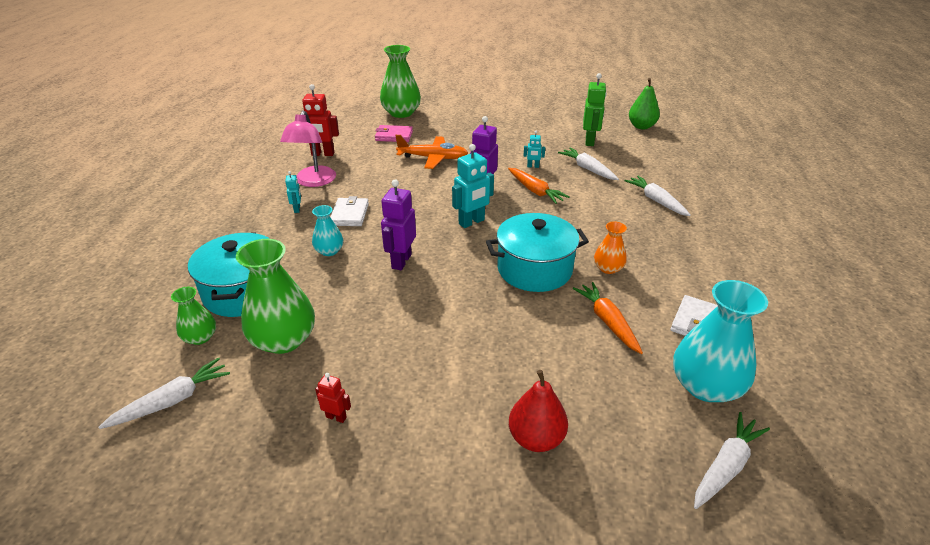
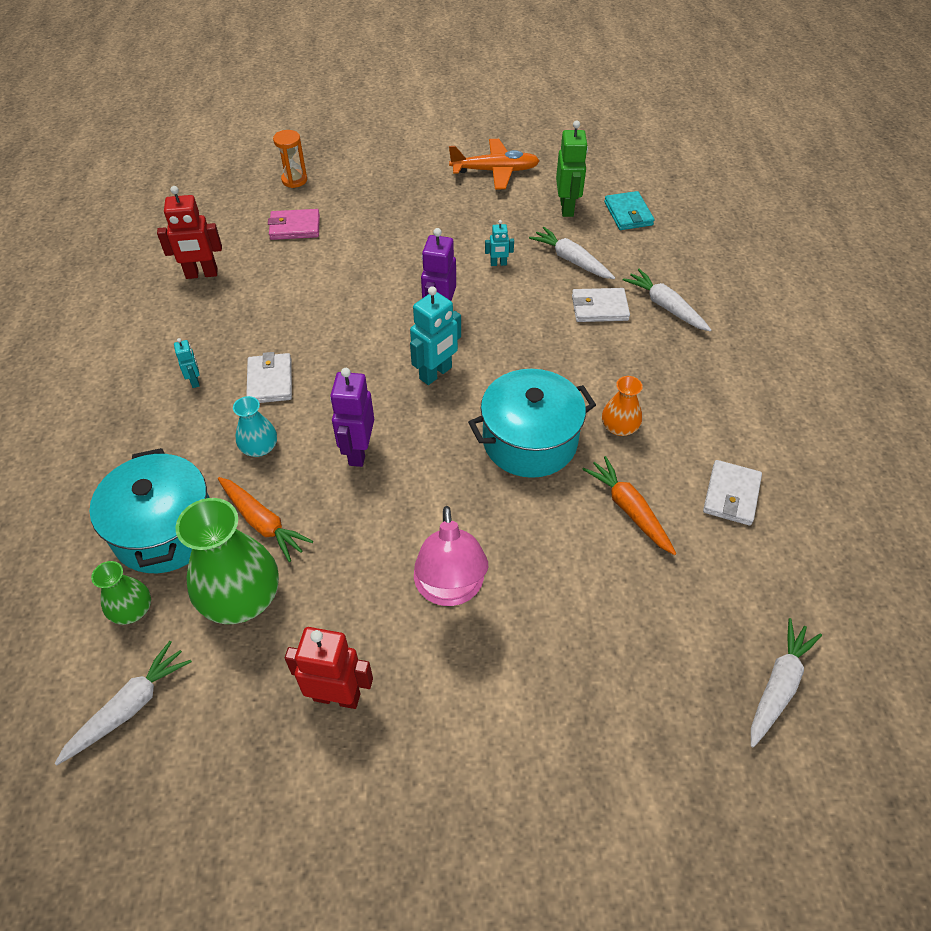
camera: 10 degrees left, 15 degrees up
pink lamp [280,110,336,187] -> pink lamp moved to [414,506,488,606]
red robot [315,373,351,423] -> red robot [285,627,373,709], size x1.91
green vase [380,45,421,118] -> orange hourglass [273,130,307,188]
orange plane [395,135,468,169] -> orange plane moved to [449,139,539,190]
orange carrot [508,168,569,204] -> orange carrot moved to [218,477,313,562]
red pear [509,370,568,452] -> none
green pear [629,78,660,129] -> none
turquoise vase [673,280,768,402] -> none
none -> white wallet [572,288,630,322]
none -> turquoise wallet [604,191,654,230]

